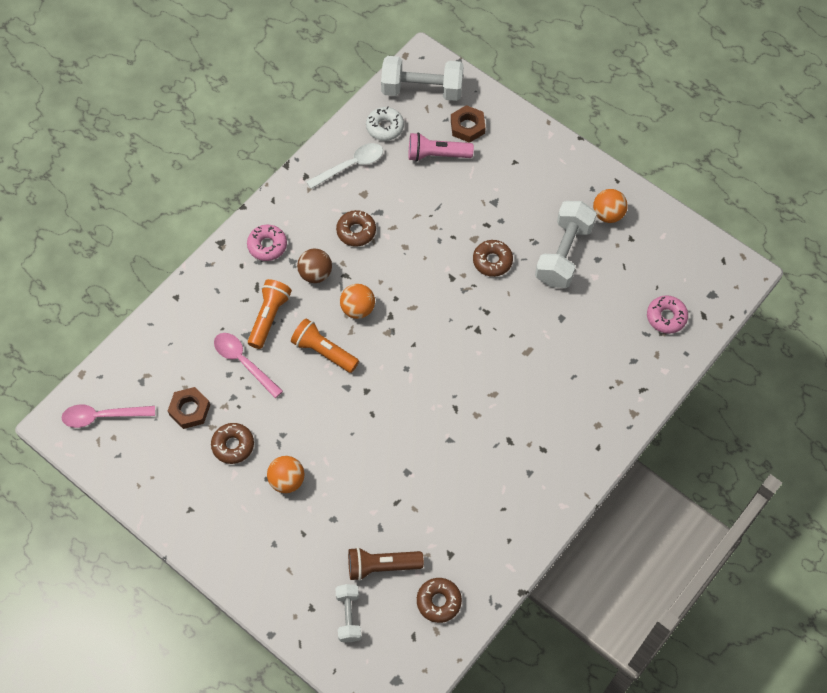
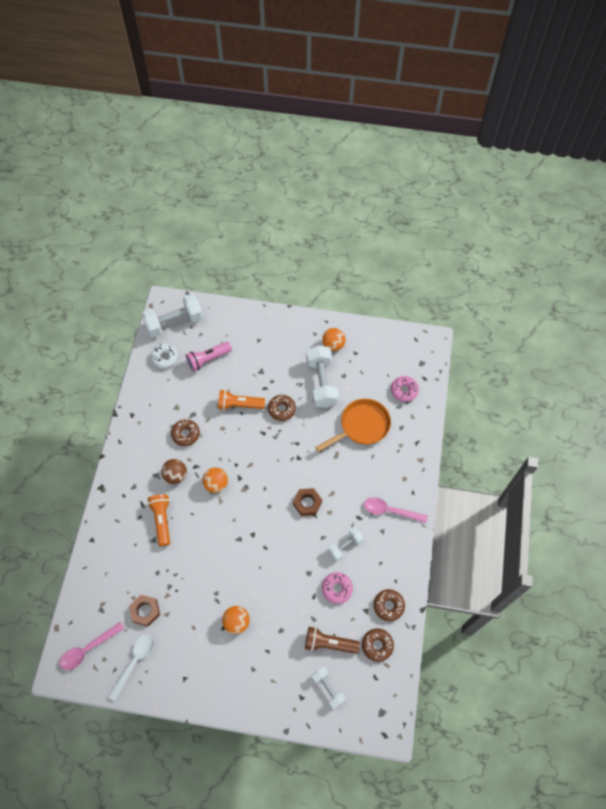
camera: 30 degrees left, 0 degrees up
brown donut [211,423,254,464] -> brown donut moved to [374,589,405,621]
pink spoon [214,333,283,398] -> pink spoon moved to [364,497,428,523]
pink donut [247,225,287,261] -> pink donut moved to [322,572,353,604]
orange flashlight [291,318,359,373] -> orange flashlight moved to [218,390,265,410]
white spoon [306,143,383,189] -> white spoon moved to [108,634,154,701]
brown flashlight [348,547,424,581] -> brown flashlight turned 45 degrees clockwise [305,627,360,654]
brown nut [451,105,486,143] -> brown nut moved to [293,488,322,516]
none -> orange pan [315,399,391,452]
none -> white dumbbell [327,527,363,561]

